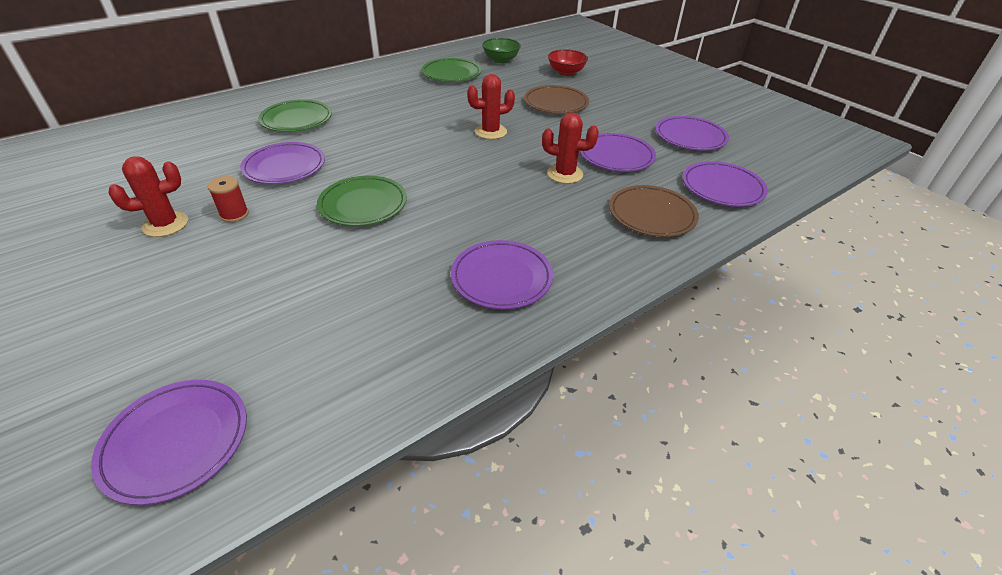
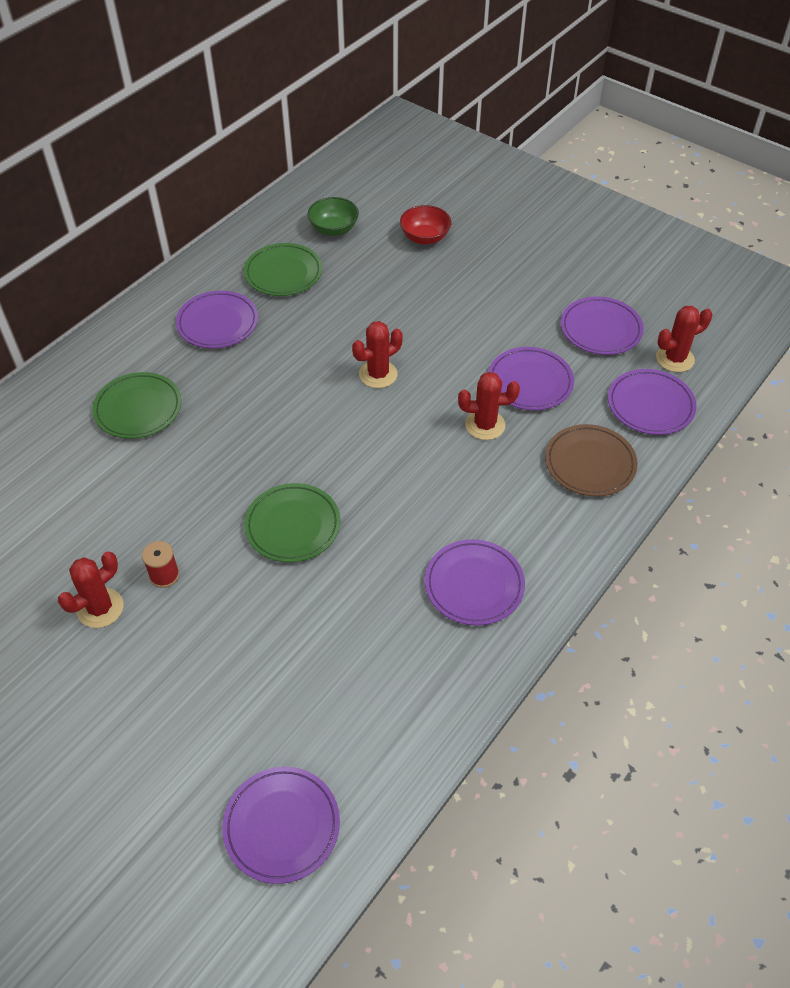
camera: 15 degrees left, 10 degrees up
purple plate [240,142,325,184] -> purple plate moved to [176,291,258,348]
brown plate [524,85,589,114] -> none
none -> red cactus [656,306,712,372]

